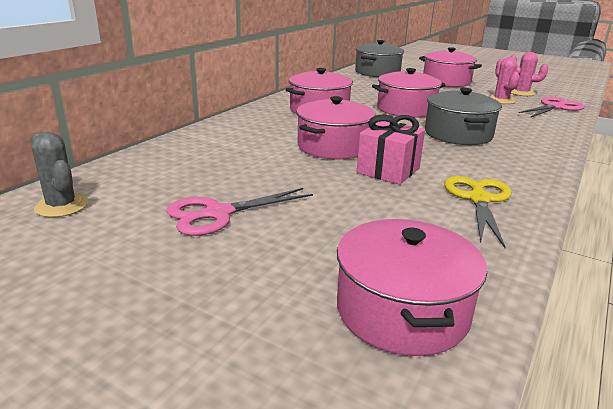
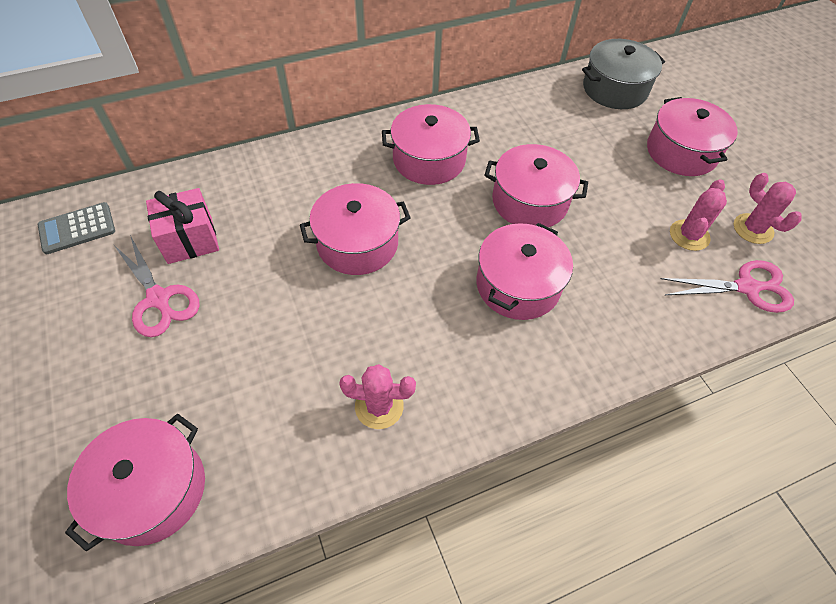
camera: 35 degrees right, 30 degrees up
grey cactus [31,132,88,217] -> grey calculator [38,202,115,254]
pink scissors [166,188,313,236] -> pink scissors turned 135 degrees counterclockwise [113,235,200,337]
pink gift [357,114,425,185] -> pink gift moved to [146,188,219,264]
grey pot [425,88,502,145] -> pink pot [477,223,573,320]
yellow scissors [444,176,511,248] -> pink cactus [339,364,416,429]

